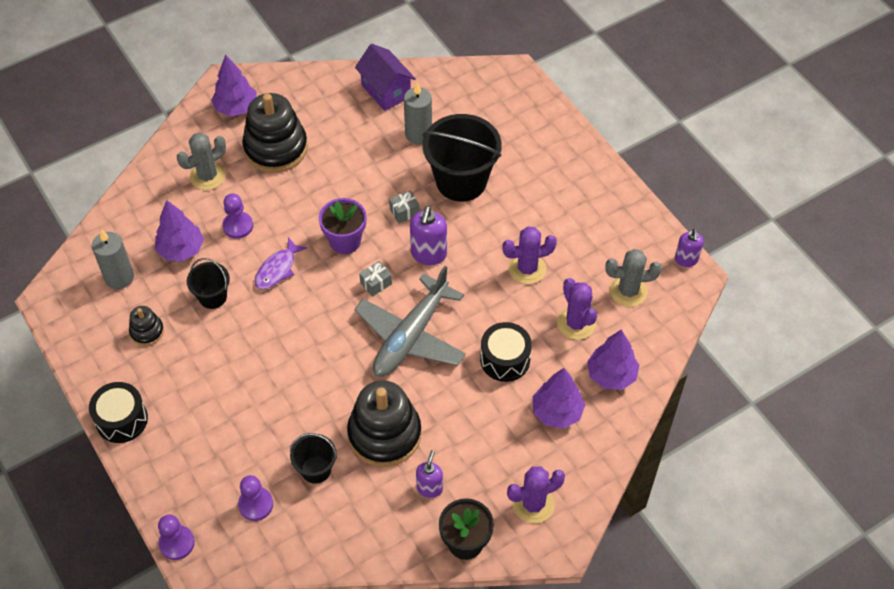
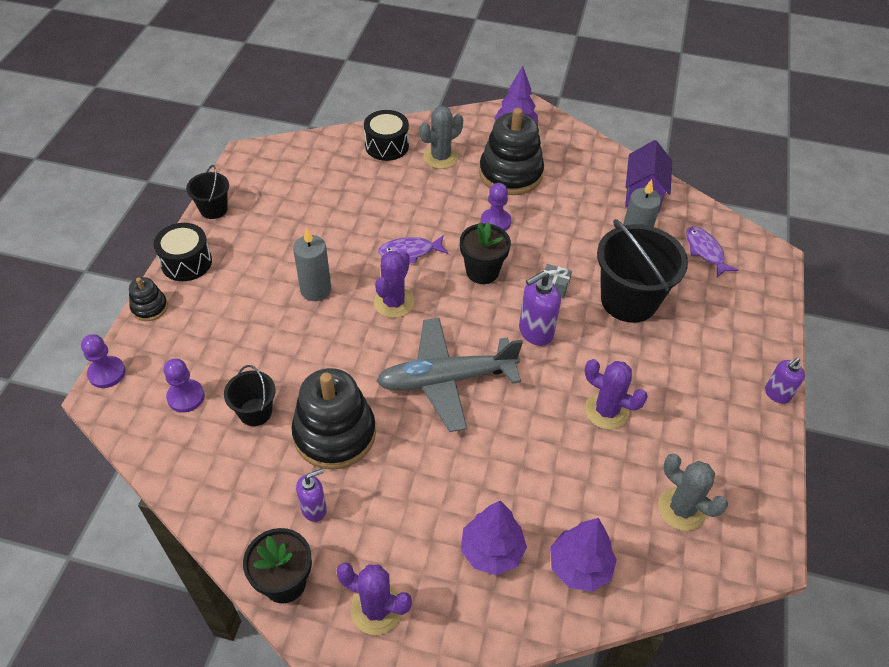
camera: 45 degrees right, 5 degrees down
grey candle [92,229,134,289] -> grey candle moved to [293,228,331,301]
black stacking toy [129,306,164,346] -> black stacking toy moved to [129,277,168,321]
purple tree [155,200,204,261] -> none
grey cactus [177,133,226,190] -> grey cactus turned 45 degrees counterclockwise [420,106,463,169]
black bucket [187,258,230,309] -> black bucket moved to [186,165,229,219]
purple pawn [222,193,253,239] -> purple pawn moved to [481,183,511,231]
purple flower pot [319,198,367,254] -> black flower pot [460,222,511,284]
grey gift [359,261,392,297] -> none
black drum [480,322,532,382] -> black drum moved to [364,110,409,161]
purple cactus [557,278,597,340] -> purple cactus moved to [374,251,414,318]
purple soap dispenser [675,229,704,267] -> purple soap dispenser moved to [765,357,805,404]
none -> purple fish [686,226,738,277]

